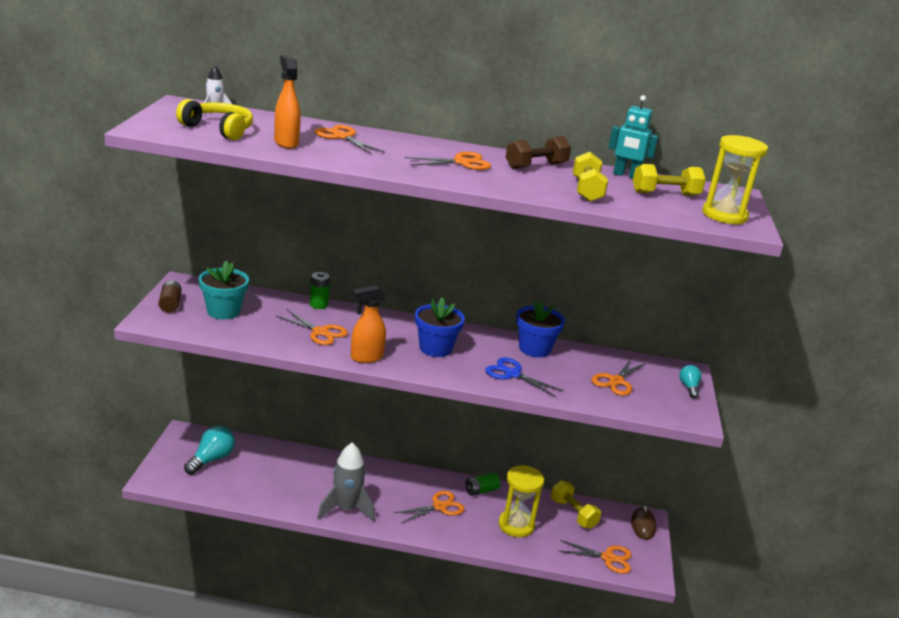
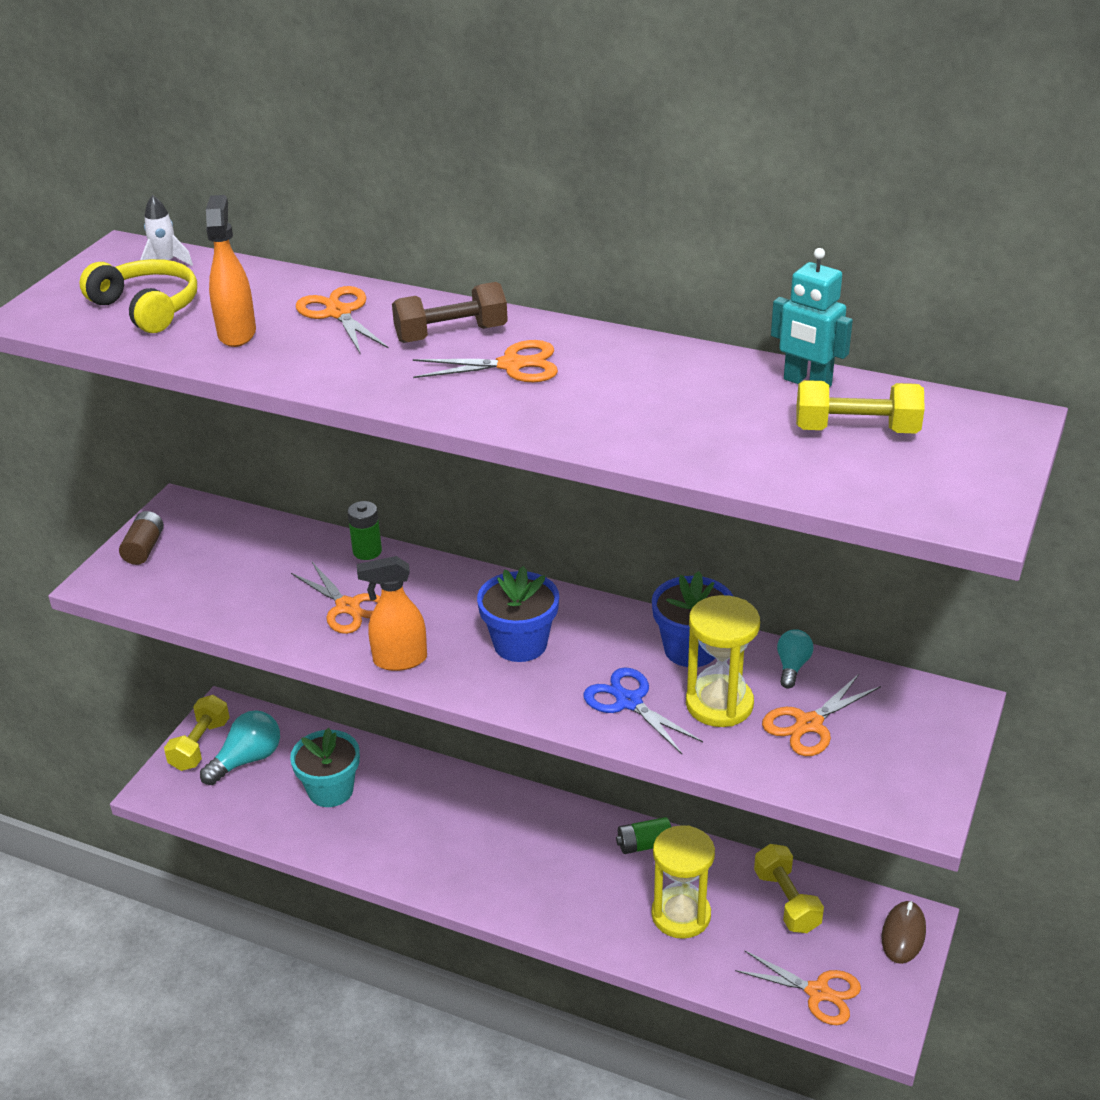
camera: 20 degrees right, 10 degrees up
turquoise flower pot [199,260,249,319] -> turquoise flower pot moved to [290,728,360,807]
grey rocket [317,443,375,522] -> none
orange scissors [394,491,465,523] -> none
brown dumbbell [505,136,571,169] -> brown dumbbell moved to [392,282,508,343]
yellow dumbbell [573,152,608,202] -> yellow dumbbell moved to [164,695,230,771]
turquoise light bulb [679,365,702,398] -> turquoise light bulb moved to [777,629,814,689]
yellow hourglass [702,135,768,224] -> yellow hourglass moved to [686,595,760,727]

